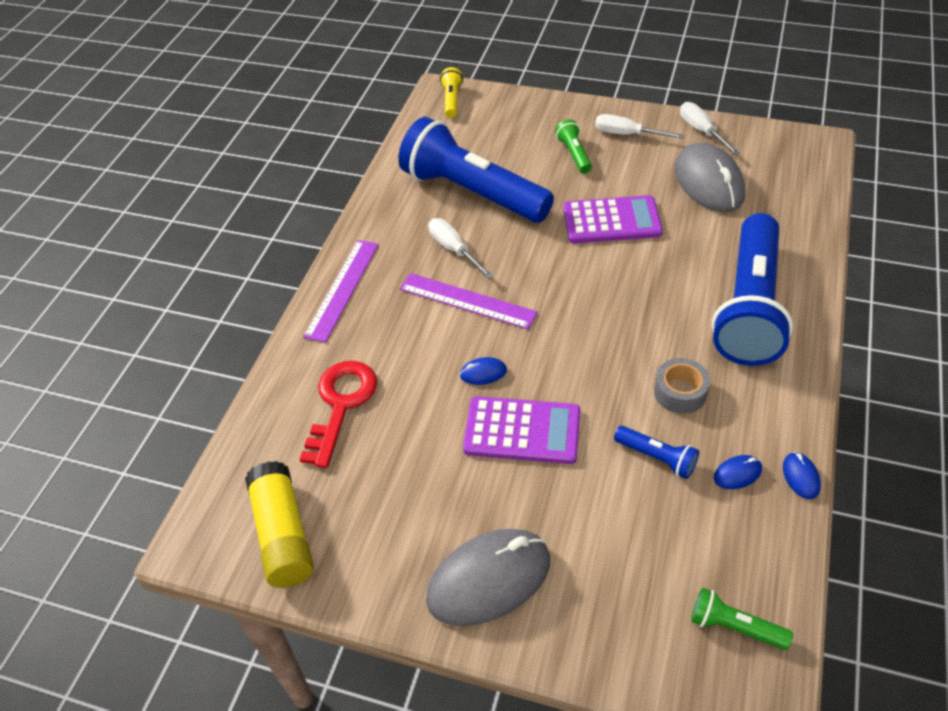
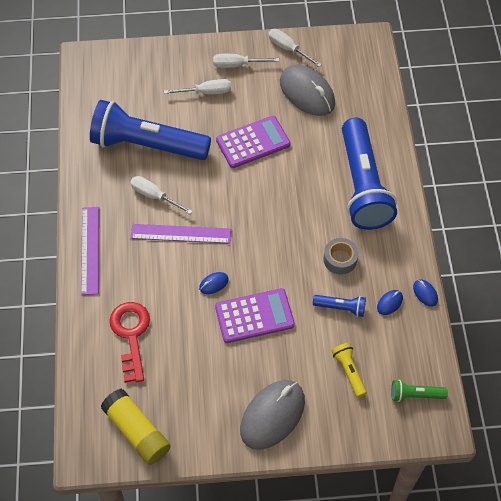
camera: 25 degrees left, 10 degrees up
yellow flashlight [440,67,463,118] -> yellow flashlight moved to [332,343,367,398]
green flashlight [555,119,592,174] -> white screwdriver [164,79,231,94]

